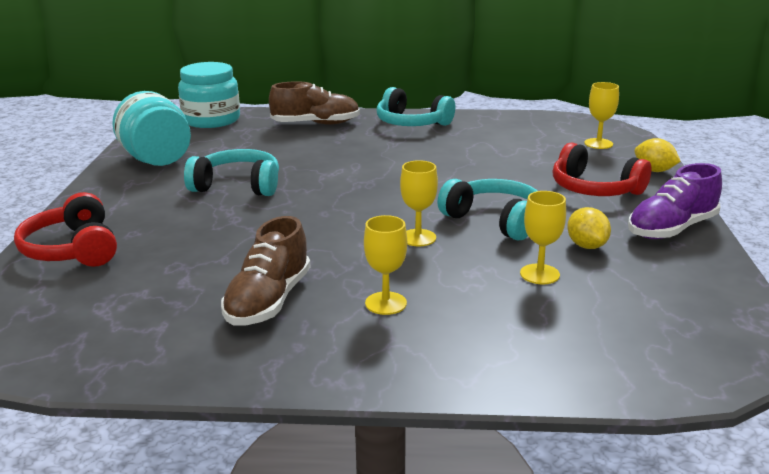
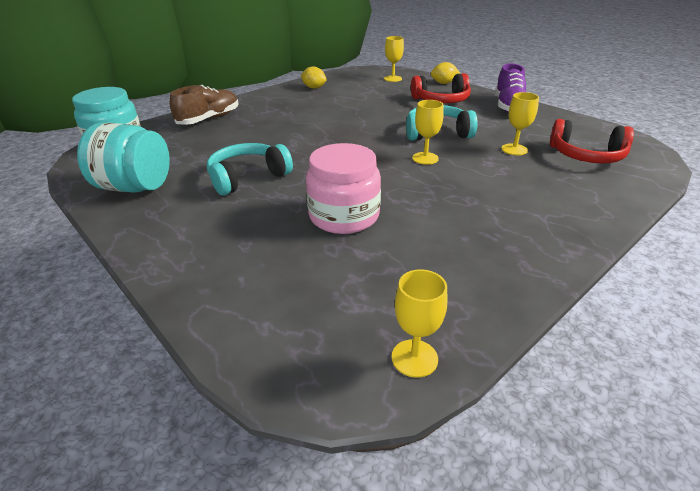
camera: 45 degrees left, 10 degrees up
red headphones [14,192,117,267] -> red headphones moved to [550,119,634,163]
brown shoe [221,216,310,326] -> none
yellow goblet [364,215,407,315] -> yellow goblet moved to [392,269,447,378]
turquoise headphones [376,87,455,126] -> none
yellow lemon [567,207,611,249] -> yellow lemon moved to [301,66,327,89]
none -> pink jar [306,143,381,234]

